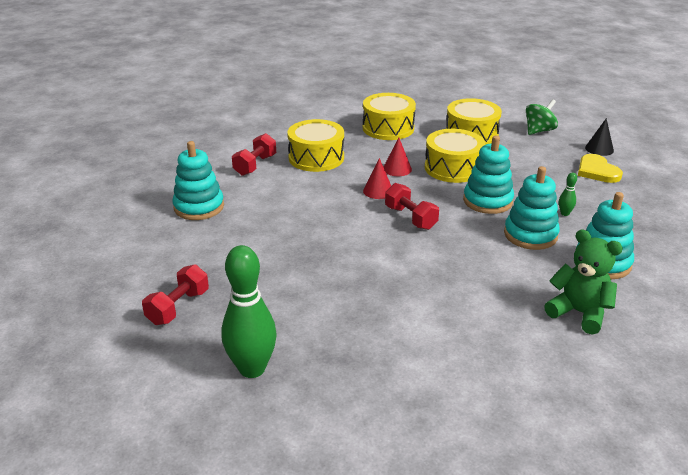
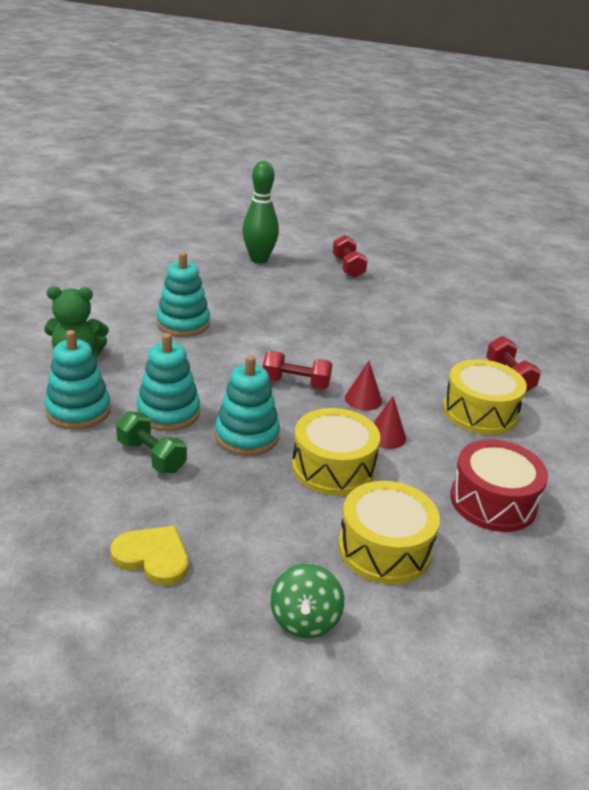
camera: 135 degrees right, 0 degrees up
turquoise stacking toy [172,141,224,220] -> turquoise stacking toy moved to [156,252,210,337]
yellow drum [363,93,416,140] -> red drum [450,439,548,532]
green bowling pin [559,172,577,216] -> green dumbbell [116,411,187,473]
black cone [585,118,614,156] -> none

